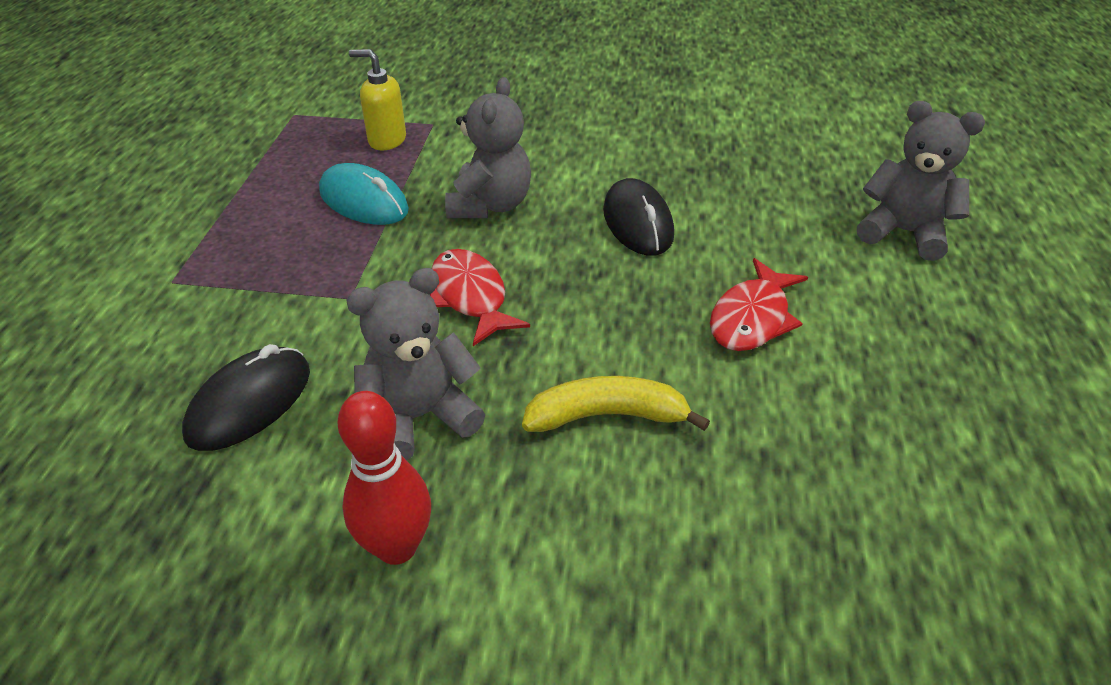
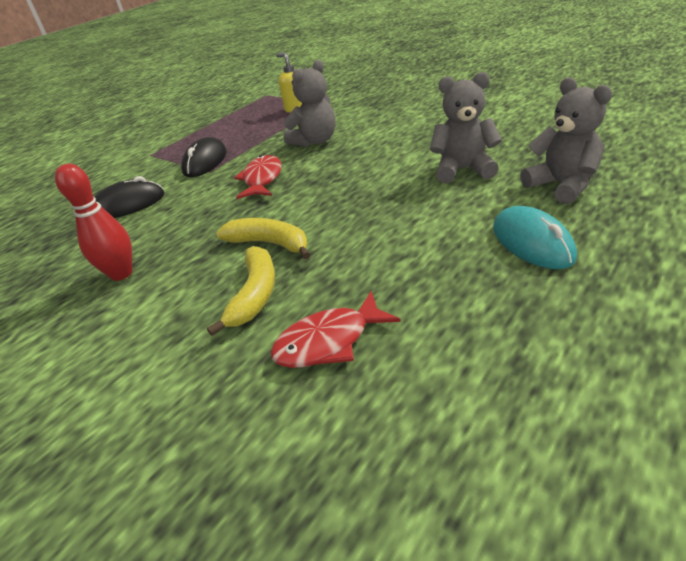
camera: 35 degrees right, 5 degrees down
turquoise mouse [319,163,409,225] -> turquoise mouse moved to [493,206,577,269]
grey teddy bear [346,268,485,460] -> grey teddy bear moved to [430,72,502,183]
black mouse [603,178,674,256] -> black mouse moved to [181,137,227,177]
red fish [710,258,808,351] -> red fish moved to [270,291,401,368]
none -> yellow banana [207,246,275,336]

